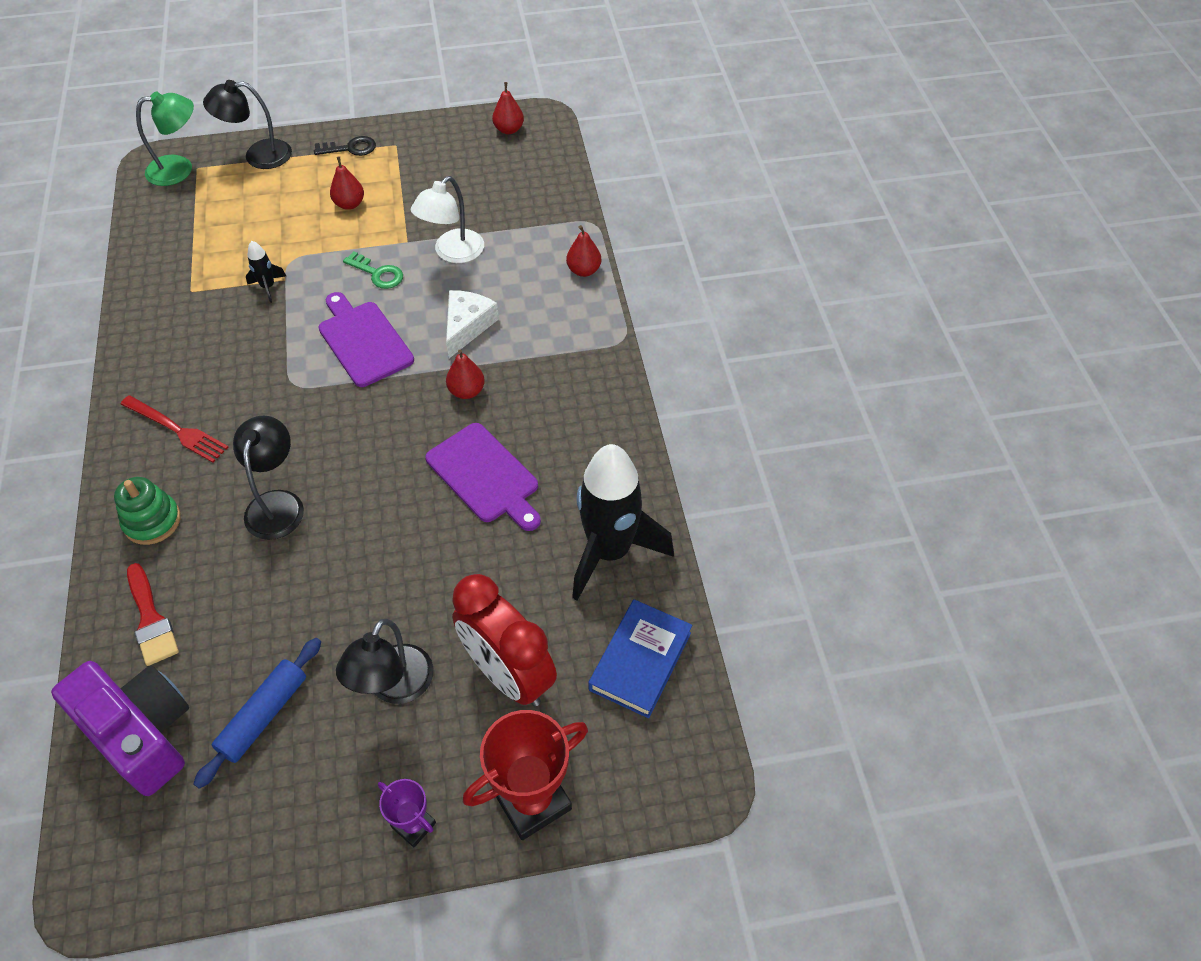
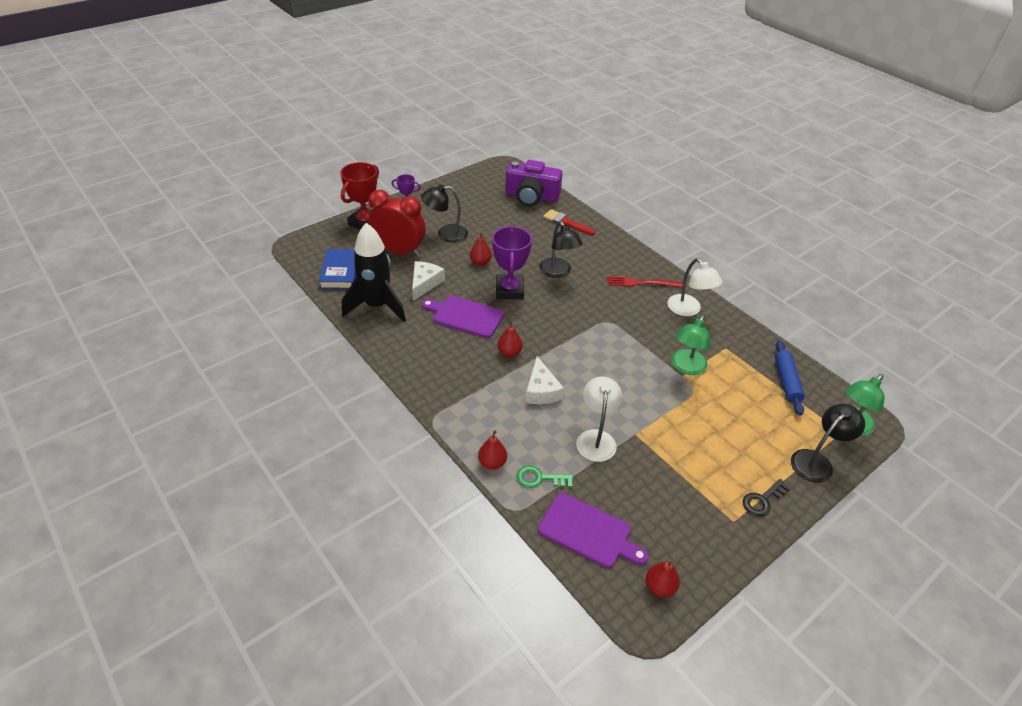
camera: 150 degrees right, 10 degrees down
green stacking toy [114,477,181,545] -> none
blue rolling pin [194,638,321,789] -> blue rolling pin moved to [775,340,805,416]
black rocket [246,241,286,303] -> green lamp [671,315,710,375]
purple cutting board [318,292,414,387] -> purple cutting board moved to [538,493,649,568]
red pear [330,156,364,210] -> red pear moved to [470,232,492,266]
black lamp [336,619,433,704] -> black lamp turned 90 degrees counterclockwise [421,184,468,243]
green key [343,251,403,289] -> green key moved to [516,465,573,488]
none -> white cheese [412,261,445,301]
none -> purple trophy [492,226,532,299]
none -> white lamp [667,258,722,316]

